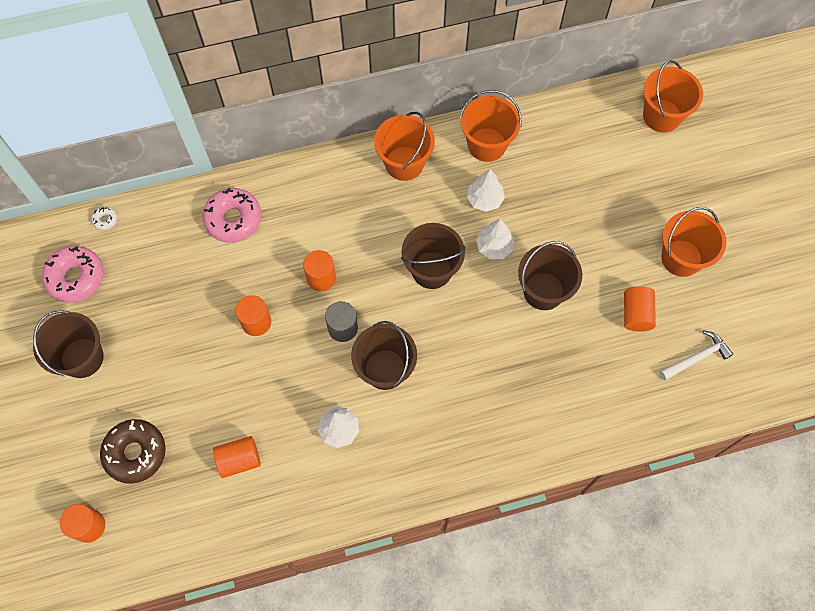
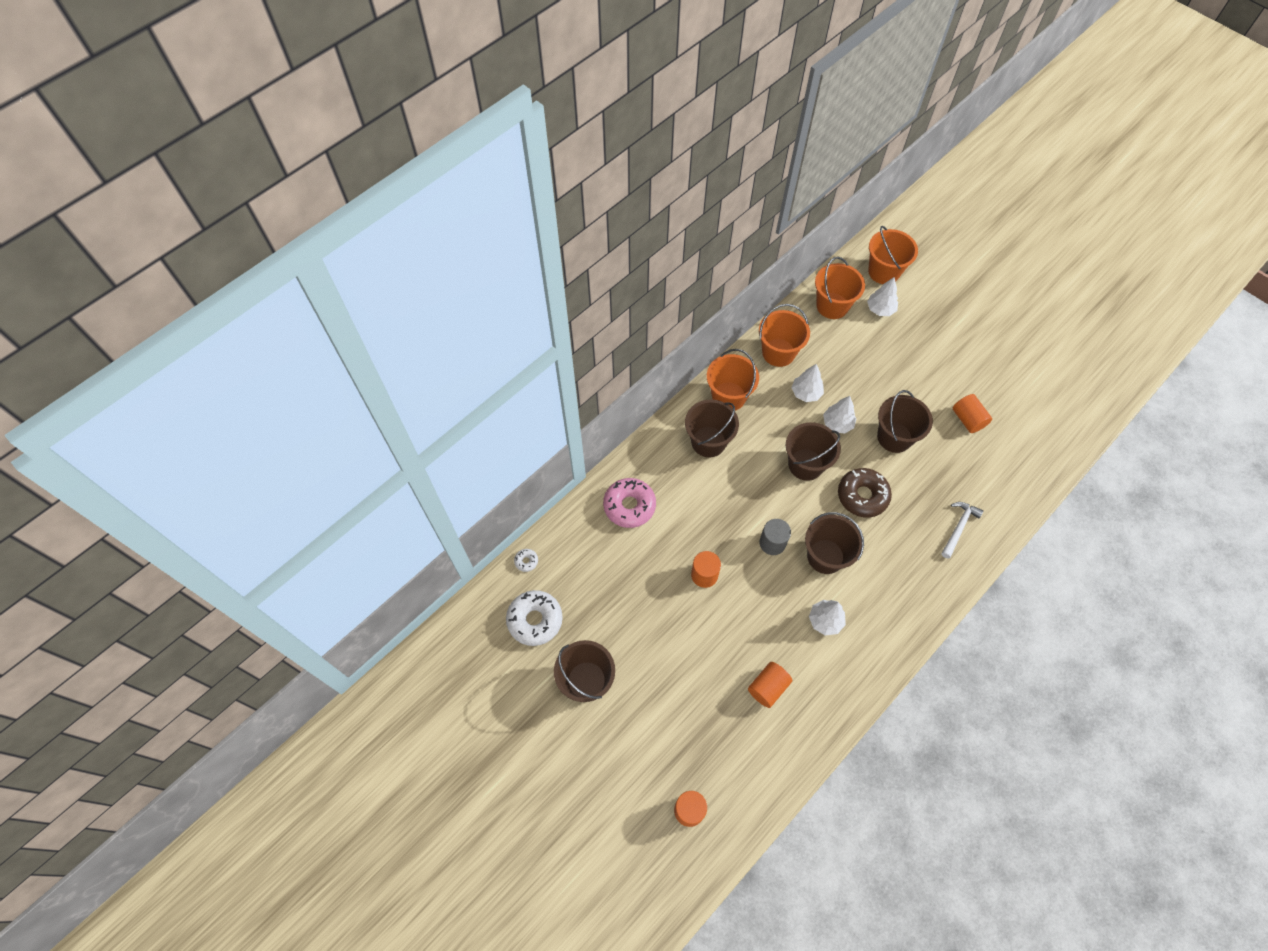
camera: 30 degrees left, 5 degrees down
pink donut [42,246,104,303] -> white donut [506,590,563,646]
brown donut [100,419,166,484] -> brown donut moved to [838,468,892,518]
orange cylinder [303,250,336,291] -> none
white hammer [660,331,733,380] -> white hammer moved to [941,502,983,559]
orange bucket [661,207,726,277] -> orange bucket moved to [815,257,865,319]
none -> brown bucket [685,400,739,457]
none -> white tree [867,277,898,316]

